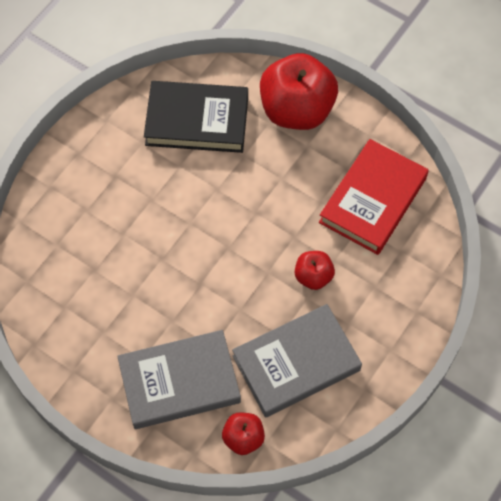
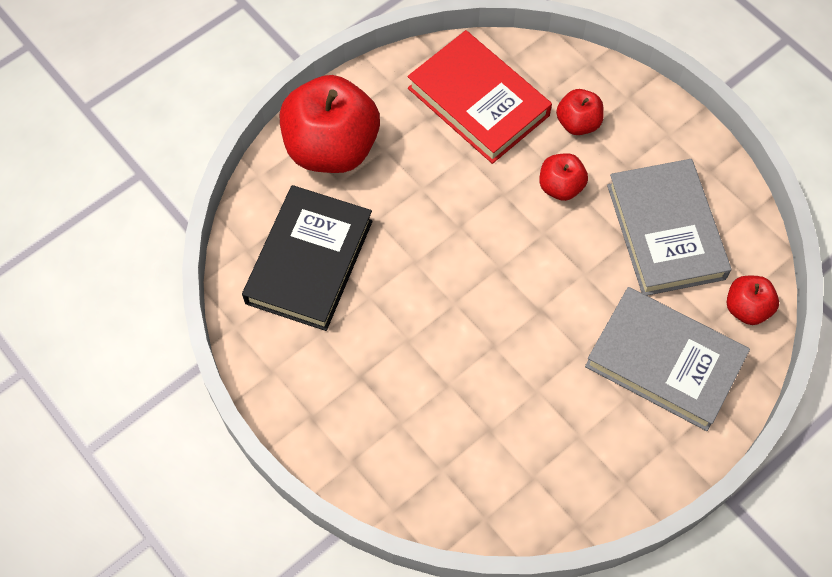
camera: 75 degrees left, 0 degrees up
grey book [117,330,241,429] -> grey book turned 60 degrees counterclockwise [585,287,750,431]
none -> red apple [556,89,604,135]

